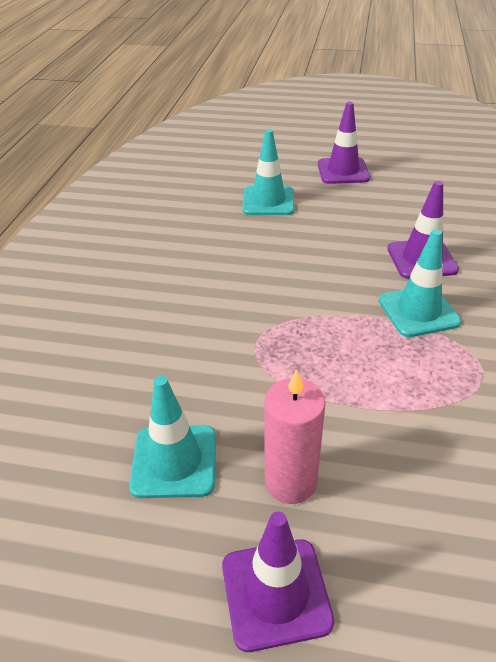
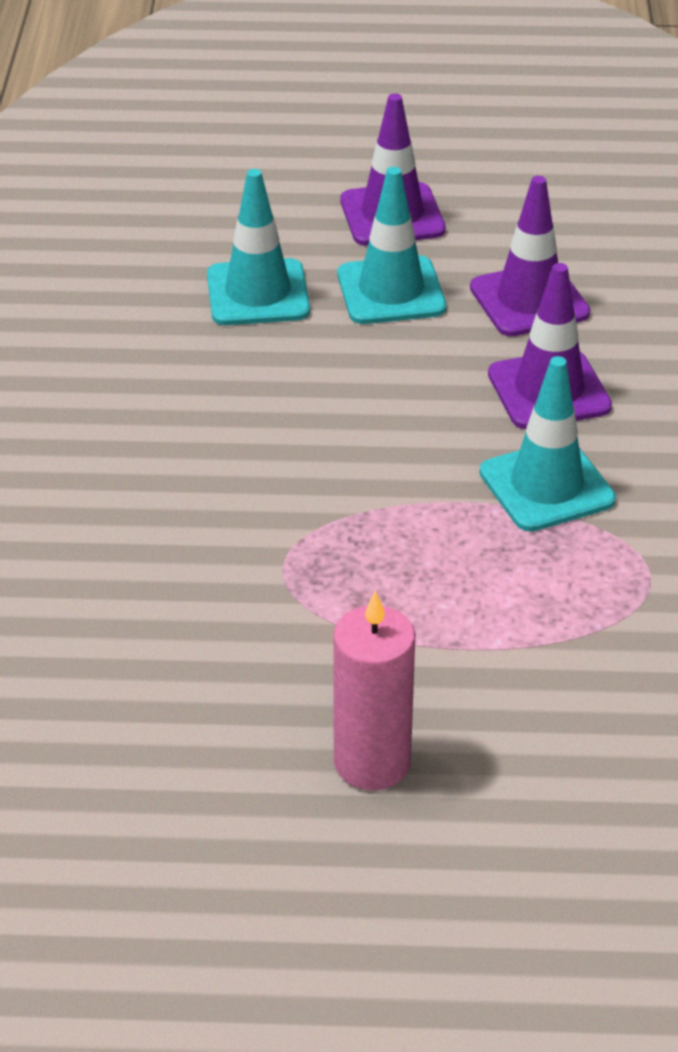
camera: 10 degrees left, 0 degrees up
turquoise traffic cone [129,376,216,498] -> turquoise traffic cone moved to [338,167,446,324]
purple traffic cone [222,511,334,652] -> purple traffic cone moved to [470,176,590,337]

